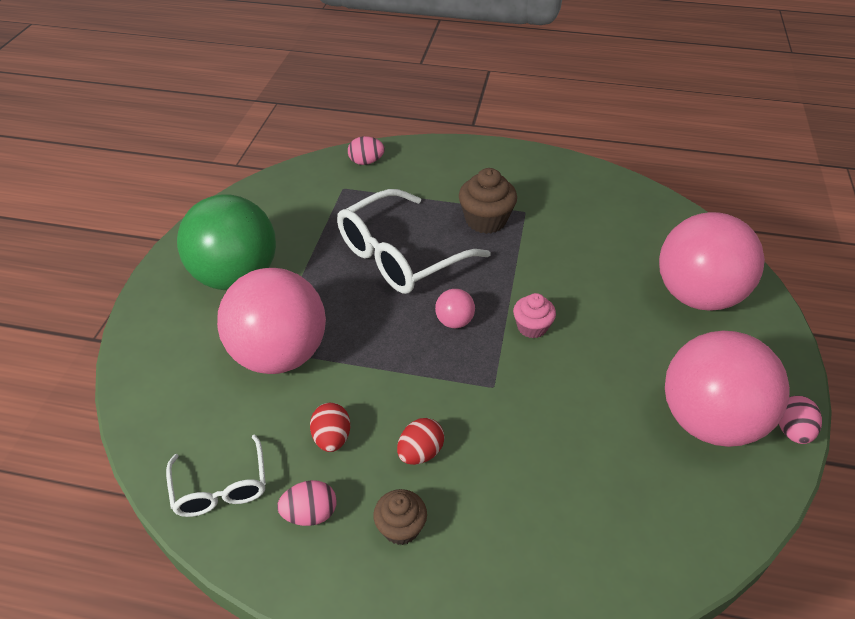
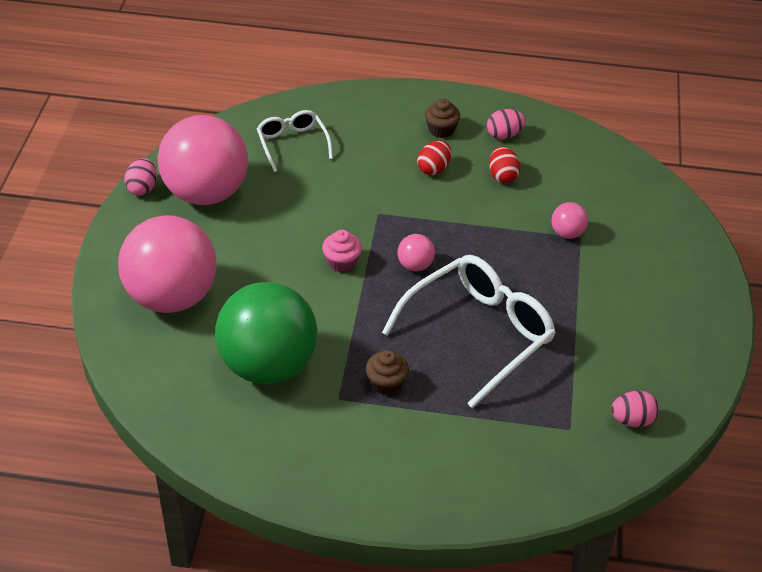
camera: 175 degrees right, 0 degrees up
white glasses [166,434,266,517] -> white glasses moved to [257,110,333,172]
green ball [177,194,276,290] -> green ball moved to [215,282,317,384]
pink ball [217,268,326,374] -> pink ball [551,202,588,239], size x0.40
pink egg [348,136,385,165] -> pink egg moved to [611,391,659,427]
brown cupcake [459,168,517,234] -> brown cupcake [366,350,409,395], size x0.63

